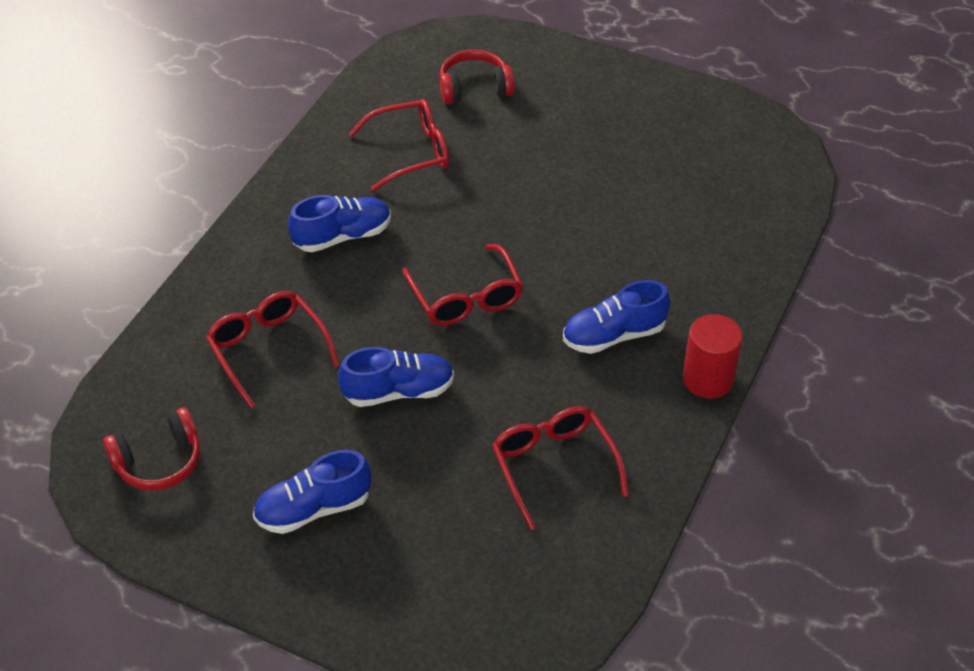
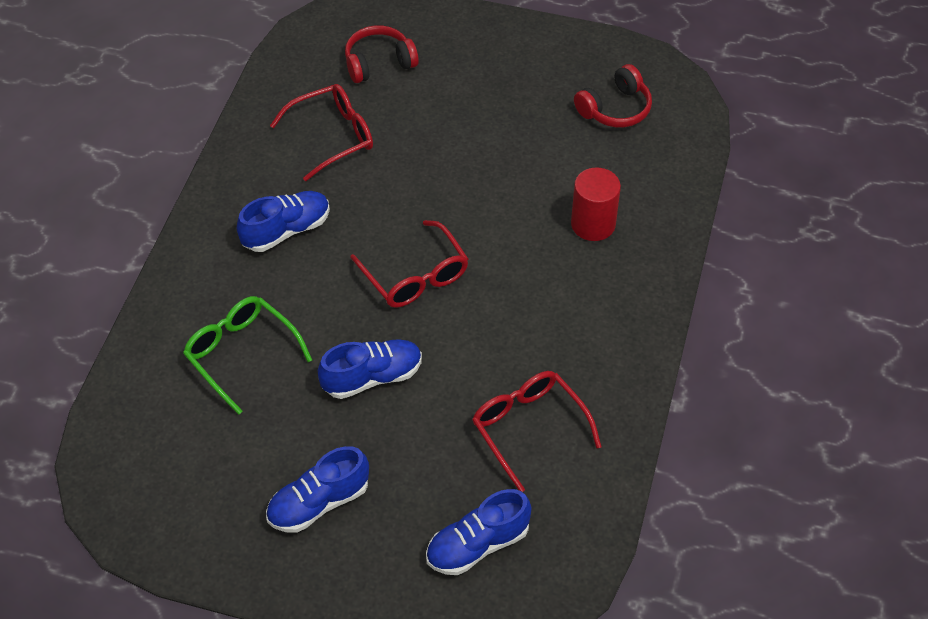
camera: 10 degrees left, 5 degrees up
red headphones [103,407,200,491] -> red headphones moved to [574,64,652,127]
red glasses [206,291,340,408] -> green glasses [183,296,312,415]
blue shoe [563,280,670,354] -> blue shoe moved to [426,489,531,575]
red cylinder [683,314,743,399] -> red cylinder moved to [571,167,621,241]

